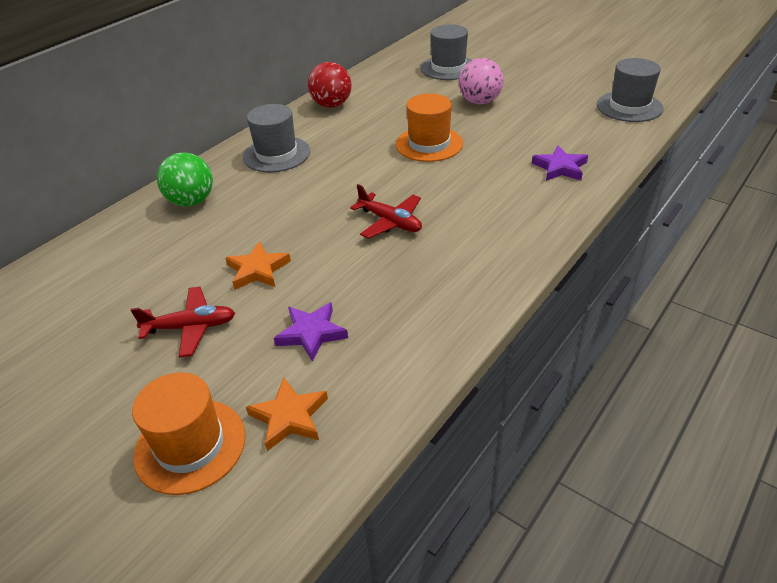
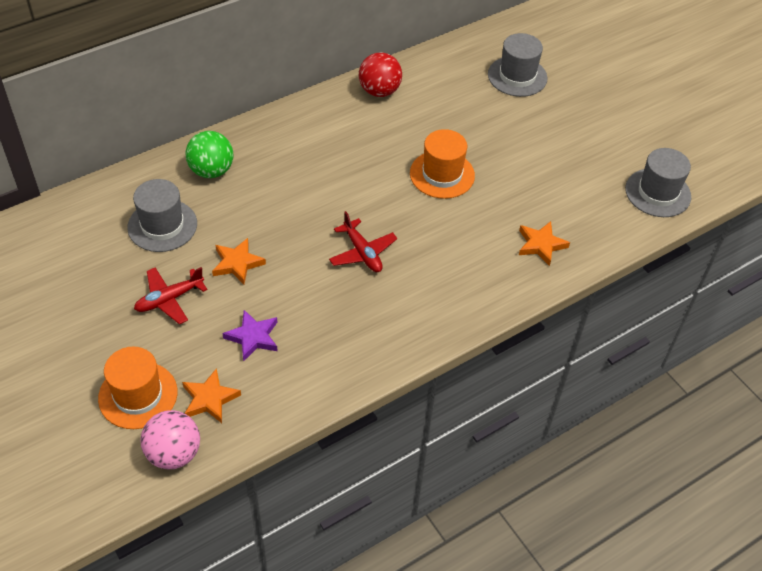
camera: 15 degrees right, 10 degrees up
red plane [131,287,235,357] -> red plane turned 135 degrees clockwise [134,267,207,325]
grey hat [243,104,310,172] -> grey hat moved to [127,179,197,252]
pink ball [459,58,504,104] -> pink ball moved to [140,410,200,469]
purple star [532,145,588,181] -> orange star [519,221,570,266]

